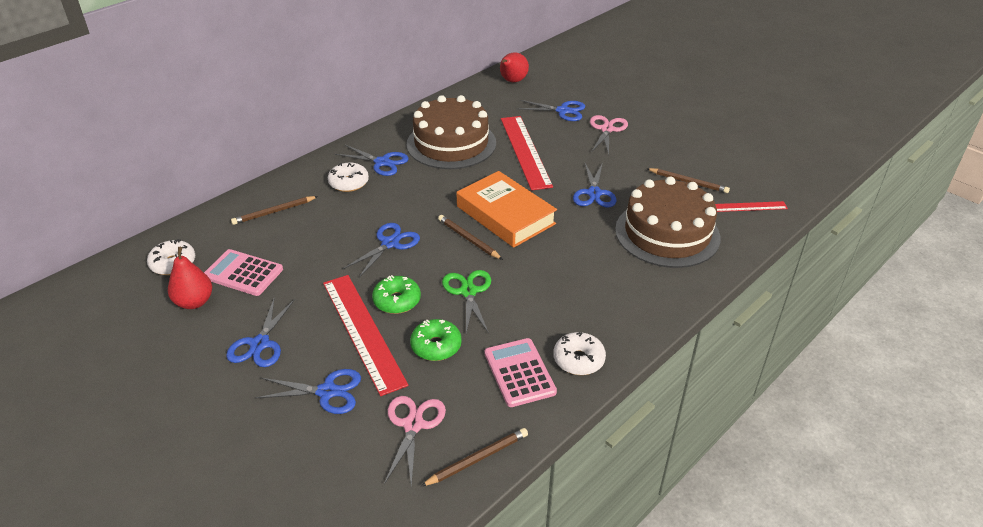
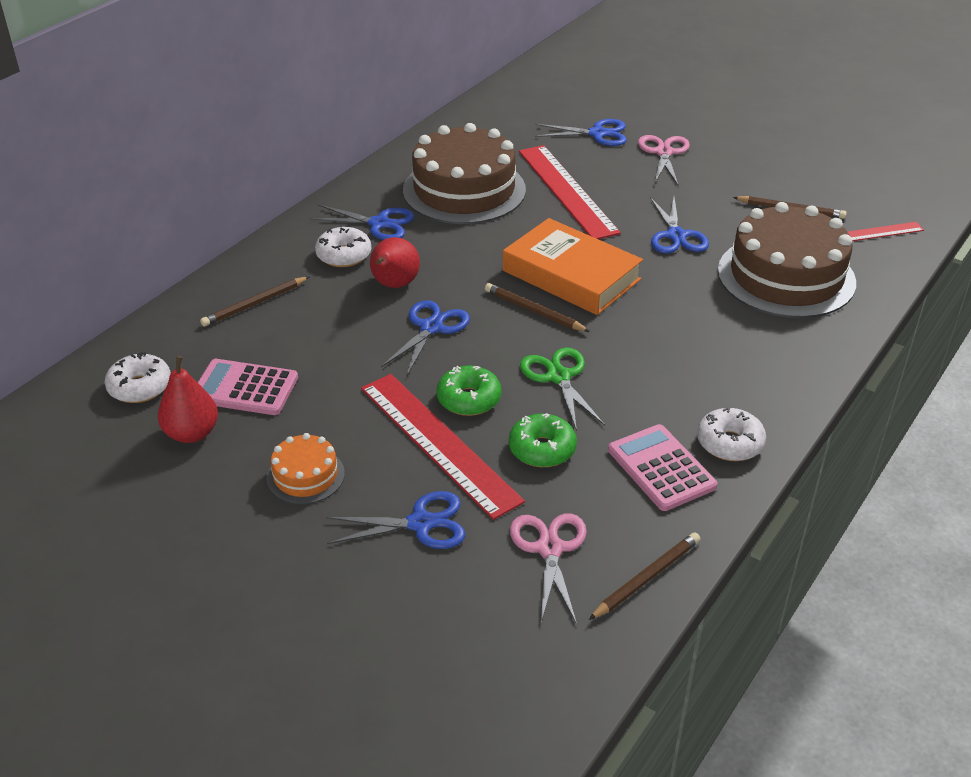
camera: 10 degrees left, 0 degrees up
blue scissors [226,297,295,367] -> orange cake [267,433,345,504]
red pear [500,52,529,82] -> red pear moved to [370,237,420,288]

